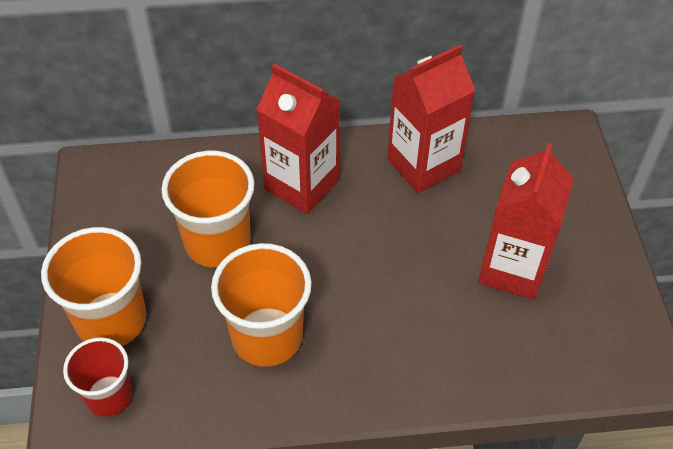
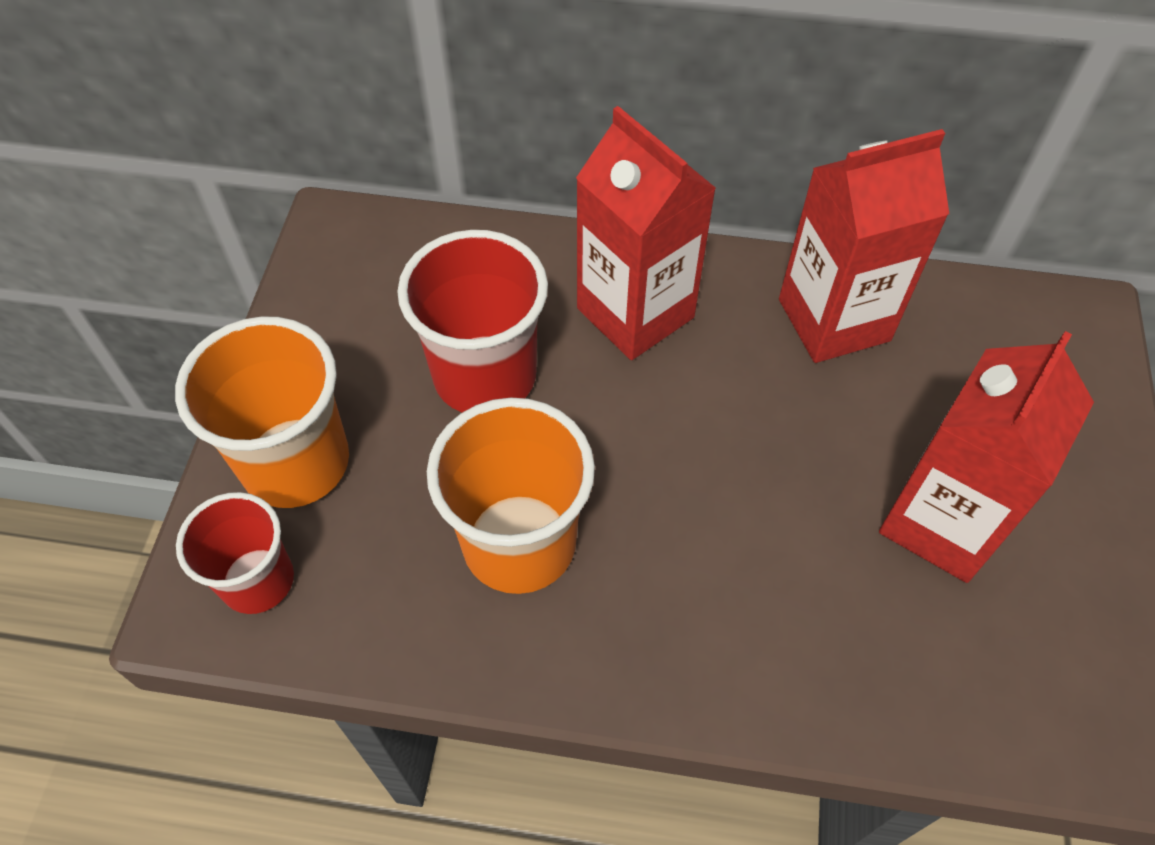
camera: 15 degrees right, 5 degrees up
orange cup [161,151,255,267] -> red cup [397,230,548,412]

